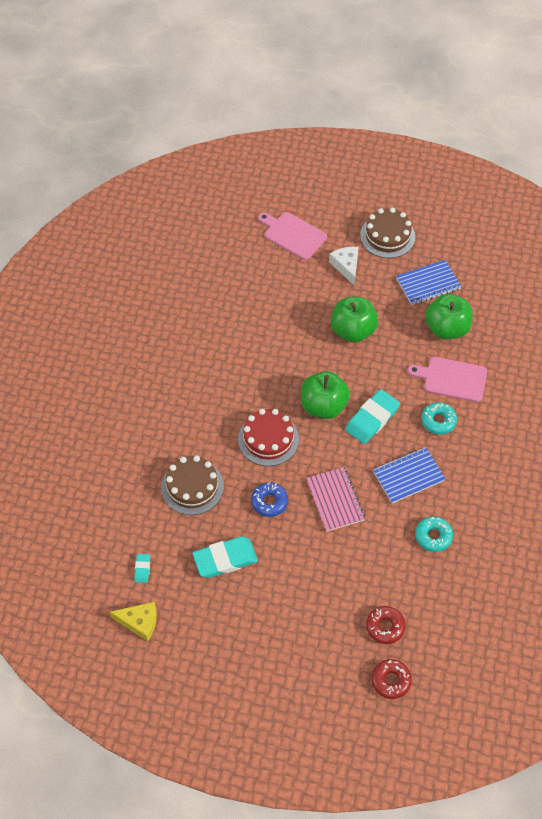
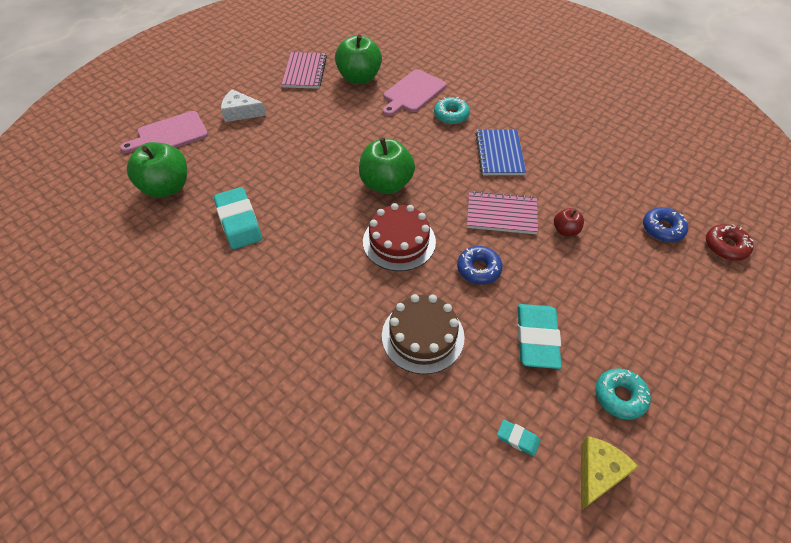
camera: 65 degrees left, 5 degrees down
green apple [331,297,378,343] -> green apple moved to [127,142,187,198]
turquoise eraser [345,389,400,444] -> turquoise eraser moved to [214,187,262,249]
brown cake [360,207,415,258] -> none
red donut [366,606,406,644] -> blue donut [643,207,688,242]
blue notebook [396,260,462,305] -> pink notebook [282,52,327,89]
turquoise donut [415,517,453,552] -> turquoise donut moved to [595,368,651,420]
none -> red apple [554,208,584,236]

